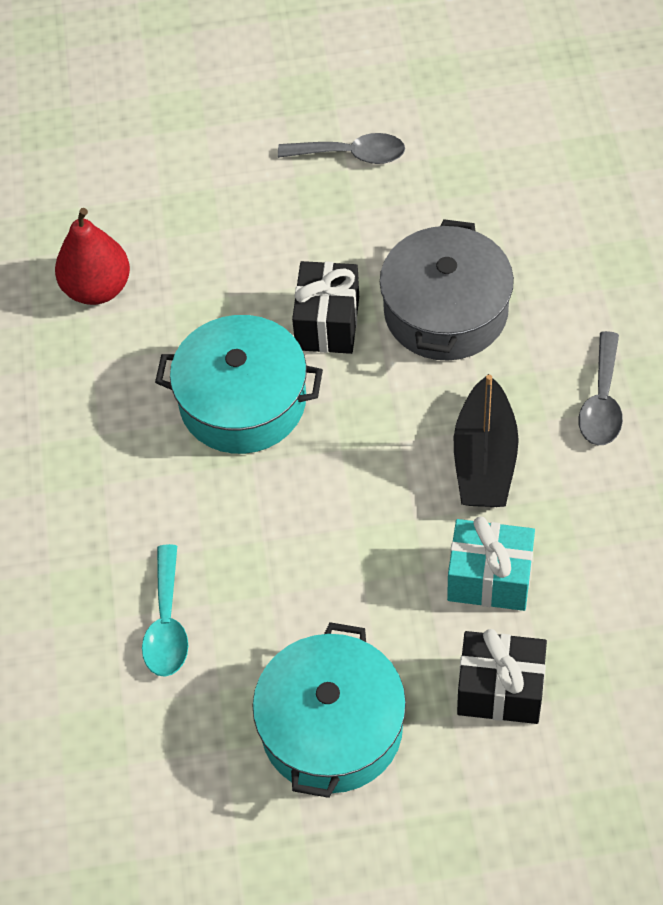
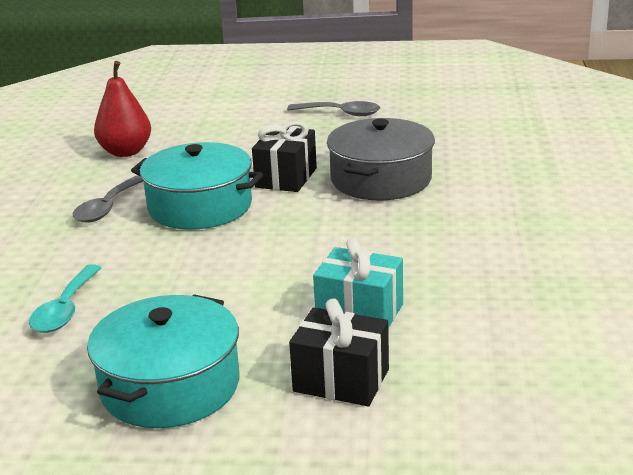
camera: 10 degrees right, 30 degrees down
black boat [454,374,519,507] -> none
grey spoon [578,331,623,445] -> grey spoon moved to [73,175,143,223]

